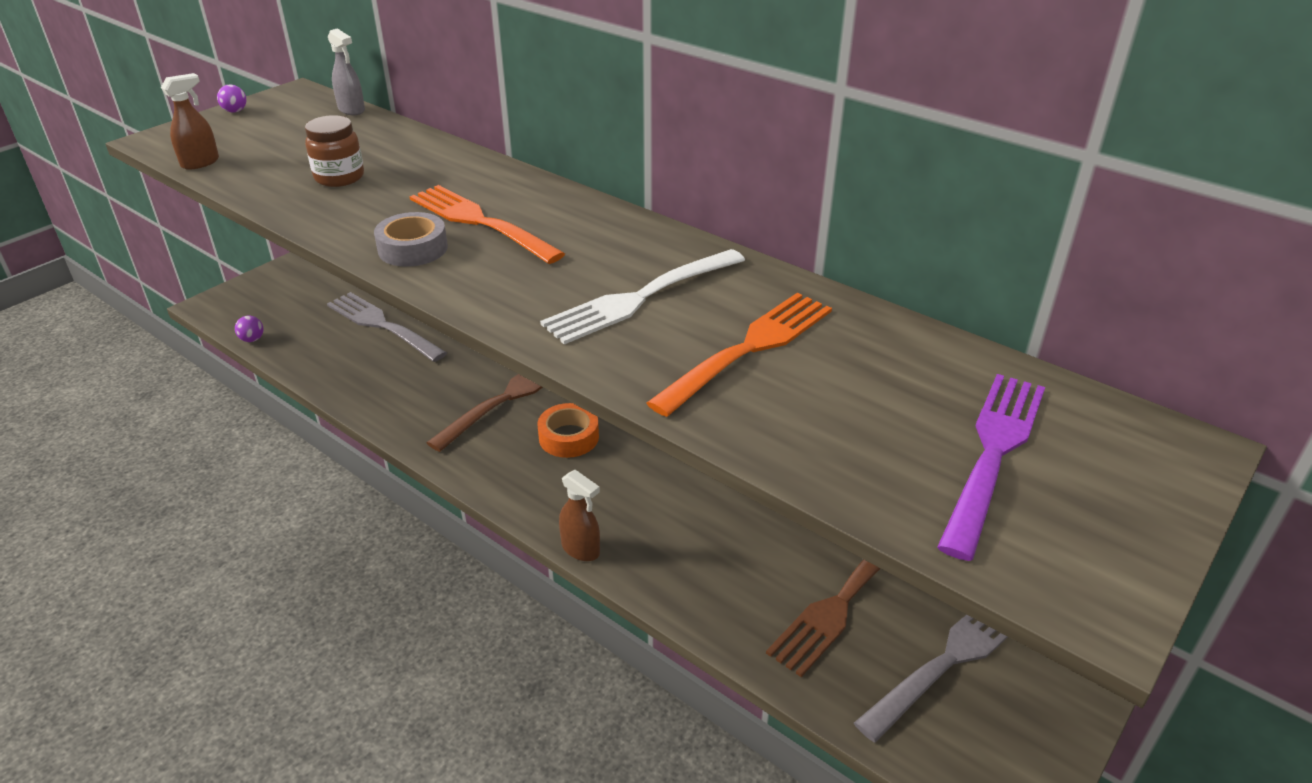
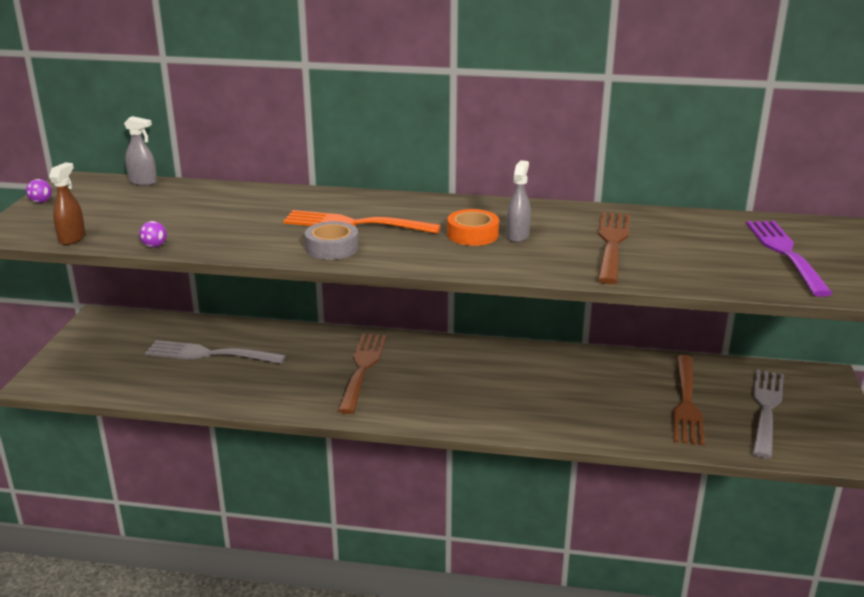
camera: 30 degrees left, 10 degrees down
purple ball [235,316,264,342] -> purple ball moved to [139,221,167,247]
brown jar [305,115,364,187] -> none
orange tape [538,403,599,458] -> orange tape moved to [447,209,499,246]
white fork [540,249,745,345] -> grey spray bottle [507,160,531,242]
brown spray bottle [559,470,600,561] -> none
orange fork [647,293,832,417] -> brown fork [598,212,630,284]

